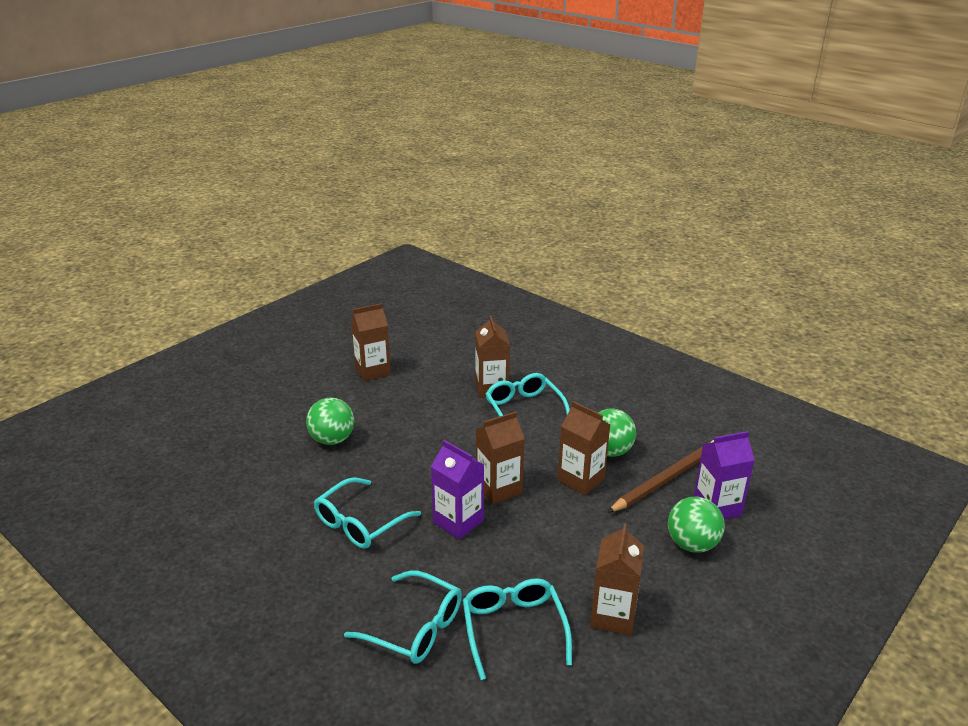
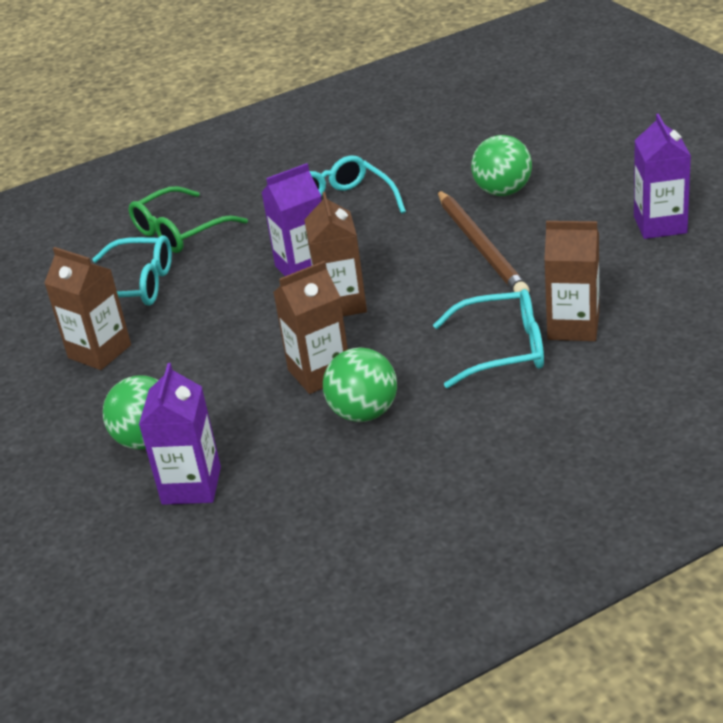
camera: 115 degrees right, 5 degrees up
turquoise glasses [344,570,462,664] -> green glasses [129,186,248,253]
brown carton [351,303,391,381] -> purple carton [634,113,691,239]
brown pencil [607,440,714,513] -> brown pencil moved to [437,190,530,292]

